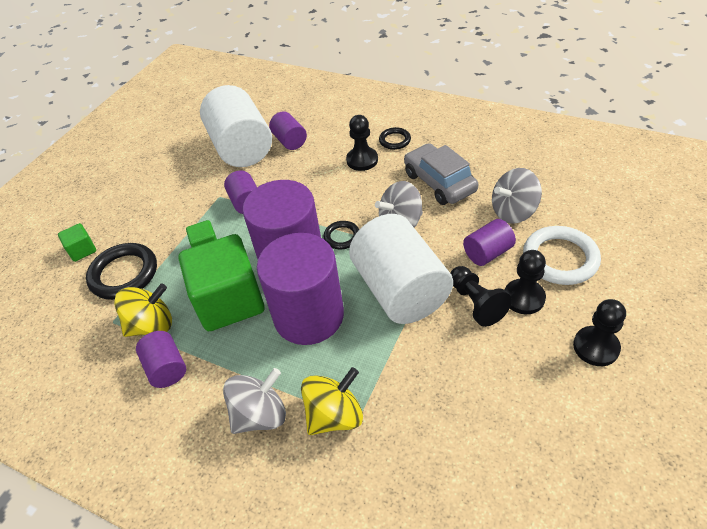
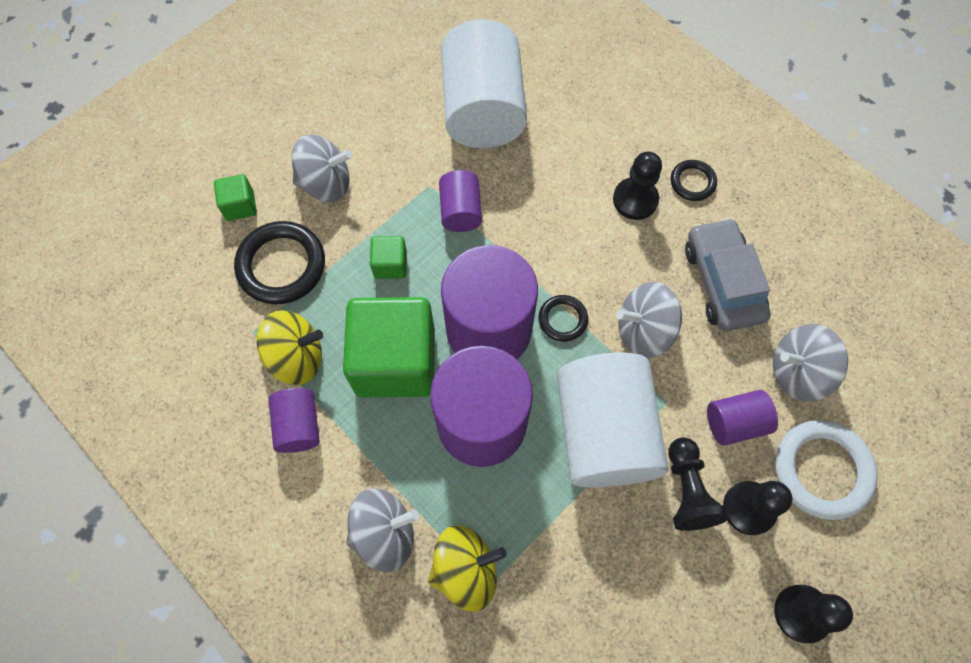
camera: 15 degrees right, 20 degrees up
purple cylinder [269,111,307,150] -> none
none -> grey spinning top [292,134,352,202]

